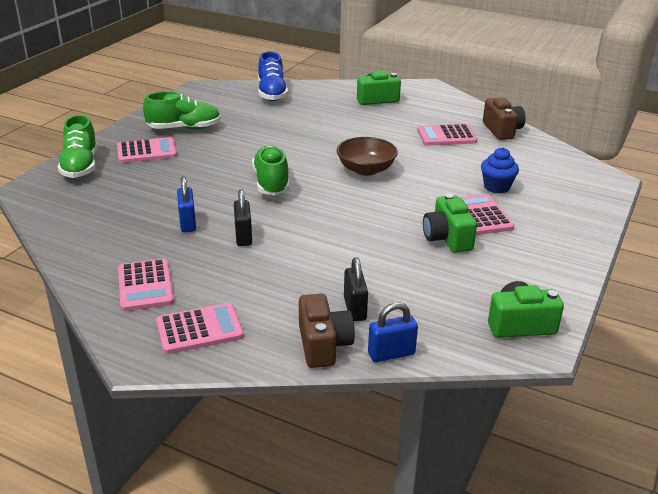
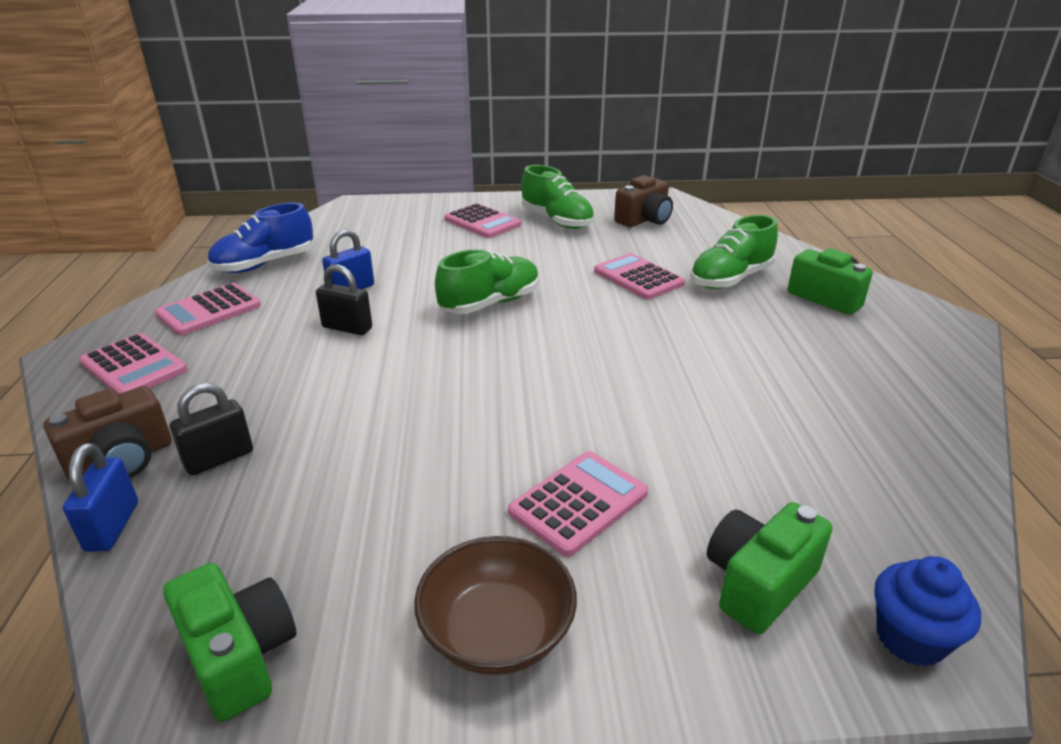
camera: 60 degrees right, 0 degrees up
green shoe [58,115,97,178] -> green shoe moved to [690,215,778,289]
black padlock [234,189,252,246] -> black padlock turned 60 degrees clockwise [316,264,372,335]
blue shoe [258,51,288,101] -> blue shoe moved to [207,203,313,273]
brown bowl [337,137,398,176] -> brown bowl moved to [414,536,577,675]
blue padlock [368,303,418,362] -> blue padlock turned 45 degrees clockwise [63,443,138,552]
pink calculator [417,124,477,145] -> pink calculator moved to [594,253,685,300]
green camera [423,194,477,253] -> green camera moved to [707,502,833,634]
blue cupcake [481,148,519,194] -> blue cupcake moved to [874,556,981,666]
brown camera [483,98,526,140] -> brown camera moved to [614,175,673,227]

